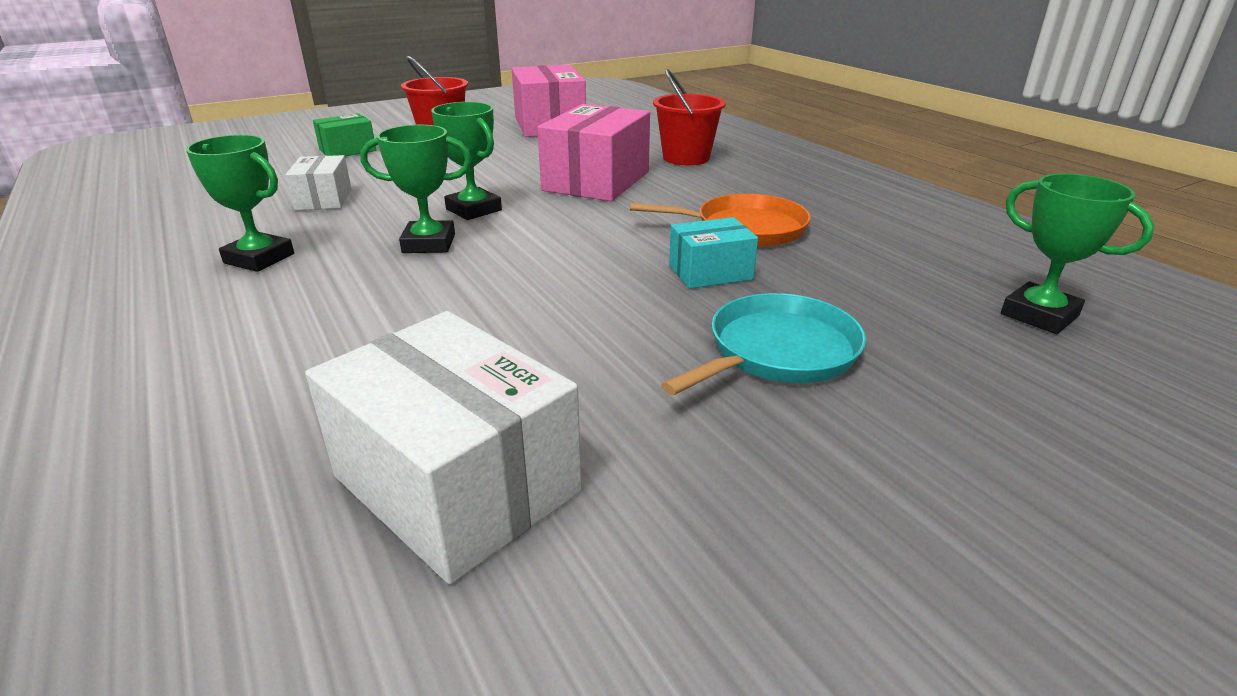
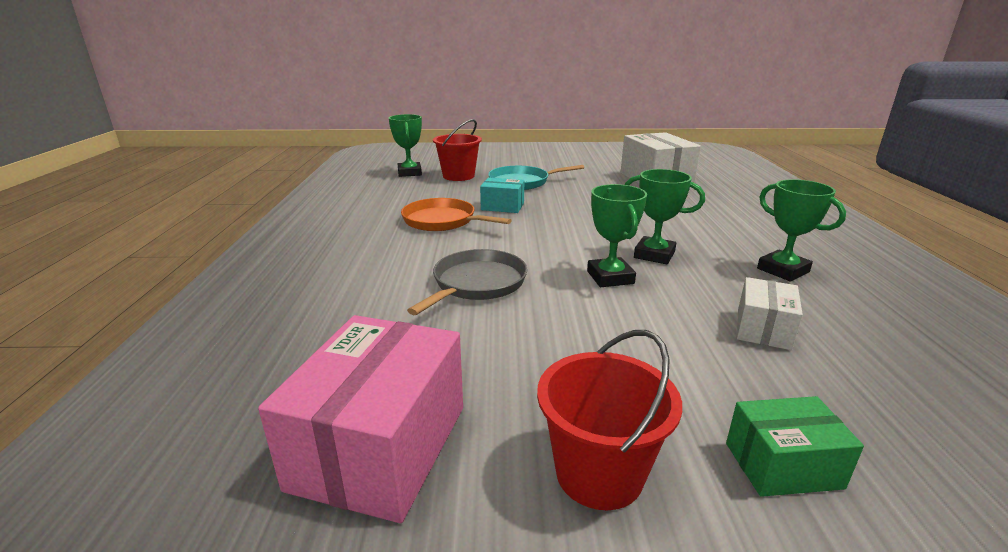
camera: 150 degrees left, 5 degrees down
pink box [537,104,650,201] -> grey pan [407,249,527,315]
red bucket [653,69,726,165] -> red bucket moved to [433,119,482,181]

